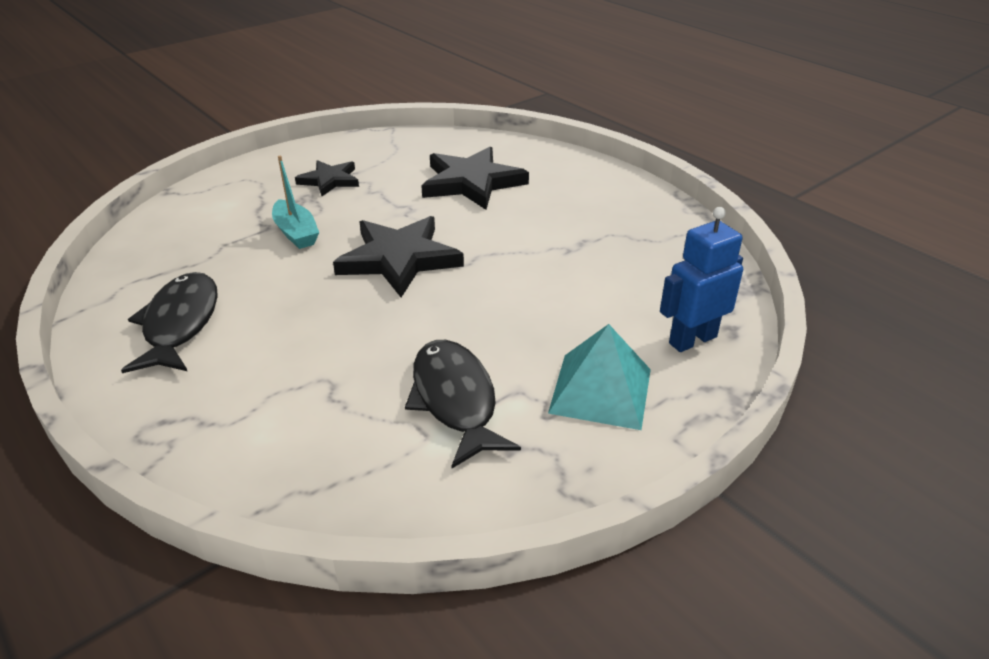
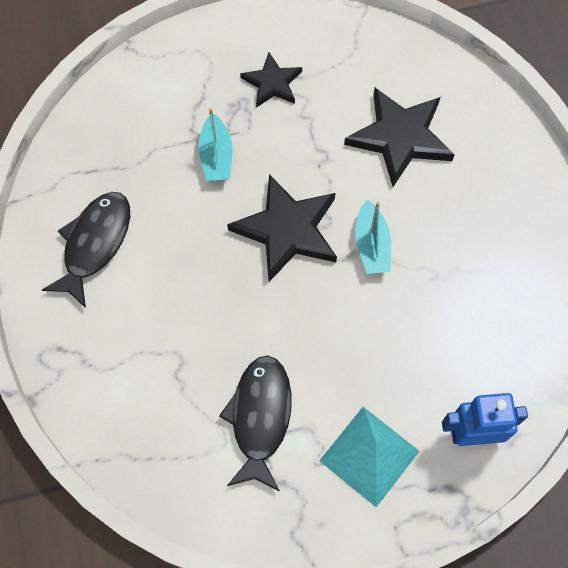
camera: 25 degrees right, 30 degrees up
none -> turquoise boat [355,200,391,274]

